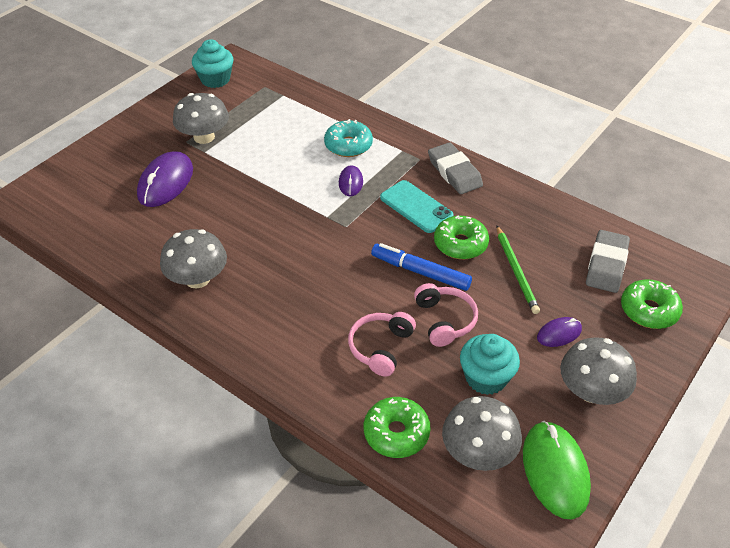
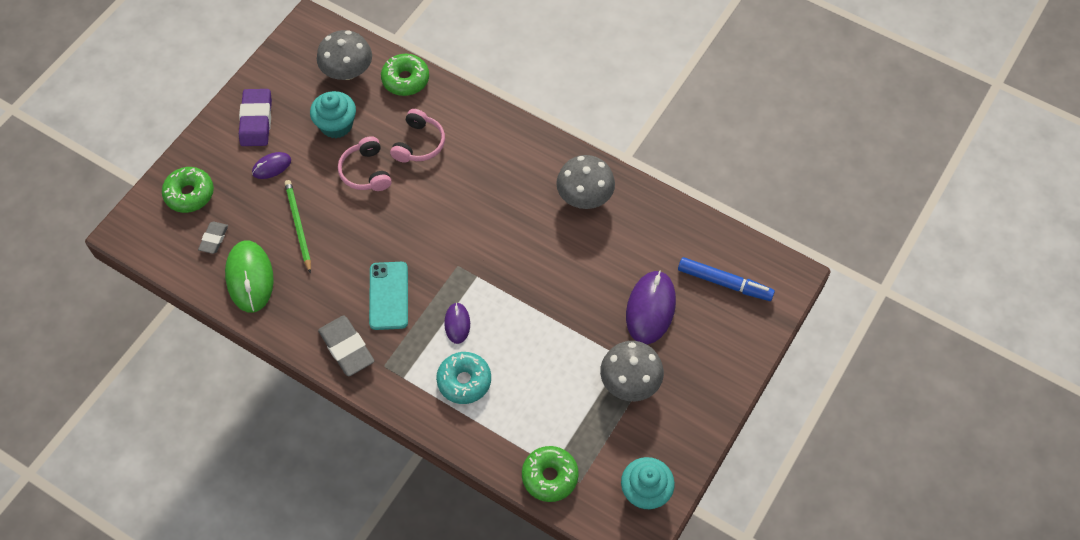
camera: 175 degrees right, 15 degrees up
blue marker [371,243,472,291] -> blue marker moved to [678,257,775,301]
turquoise phone [380,180,454,233] -> turquoise phone turned 45 degrees clockwise [369,262,408,330]
green donut [434,215,489,259] -> green donut moved to [522,446,579,502]
green mouse [523,421,591,519] -> green mouse moved to [225,241,274,313]
grey mushroom [560,337,637,405] -> purple eraser [239,89,272,146]
grey eraser [586,230,630,293] -> grey eraser [198,222,228,254], size x0.58

